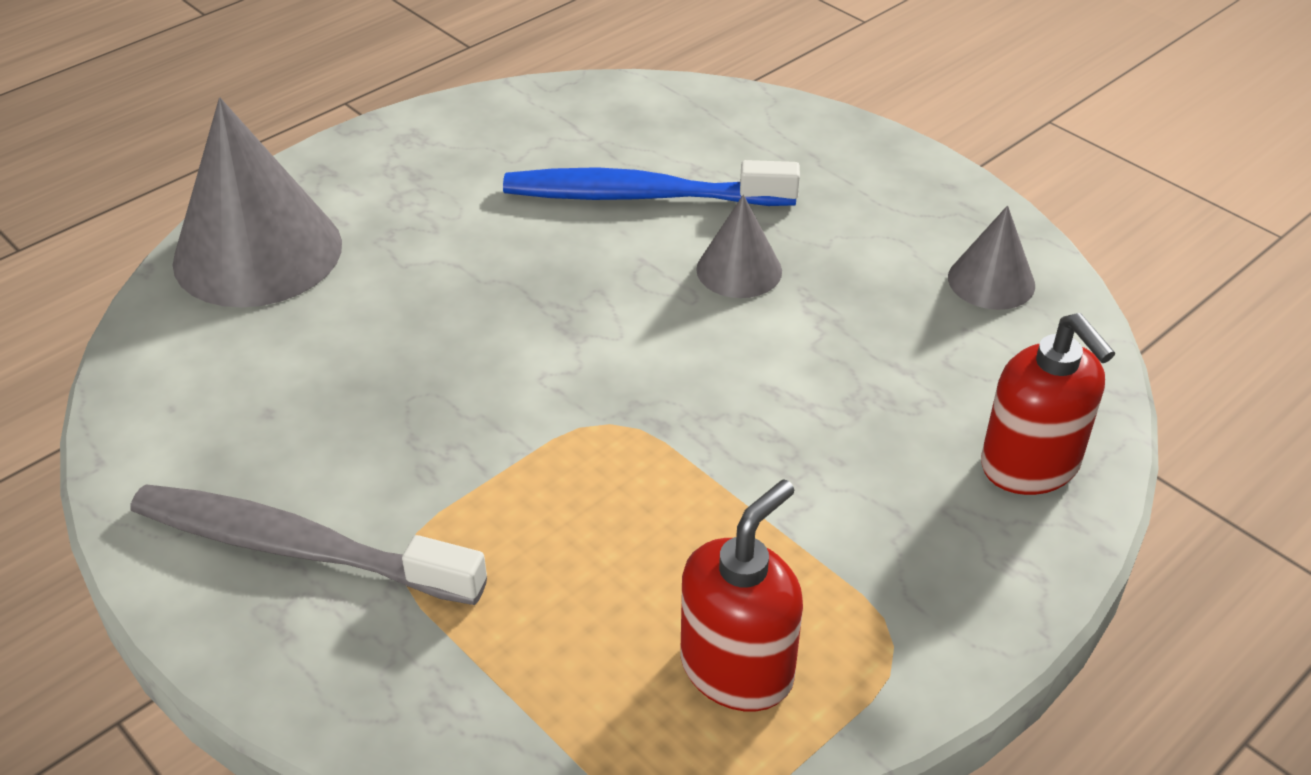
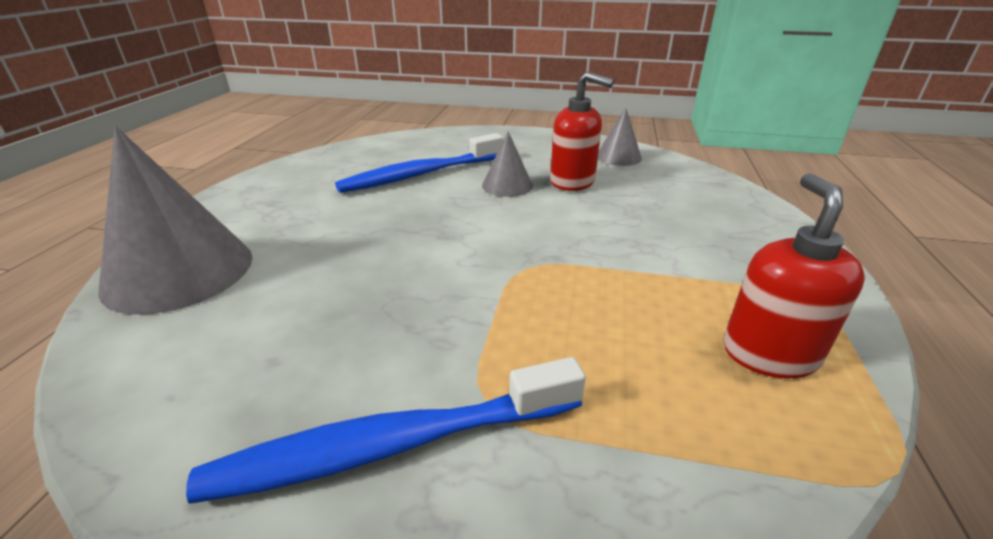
camera: 35 degrees left, 10 degrees down
grey toothbrush [130,484,487,605] -> blue toothbrush [186,357,586,504]
red soap dispenser [981,313,1115,495] -> red soap dispenser moved to [550,72,614,191]

